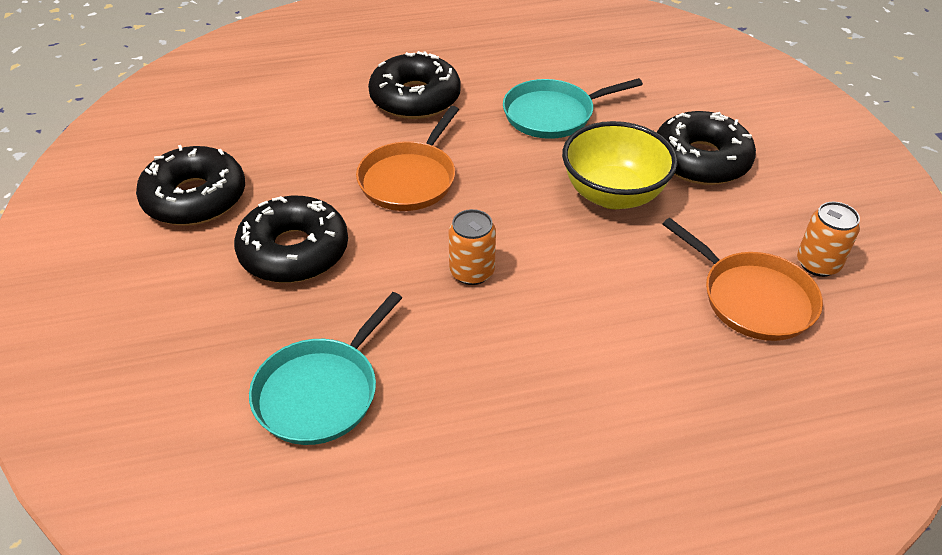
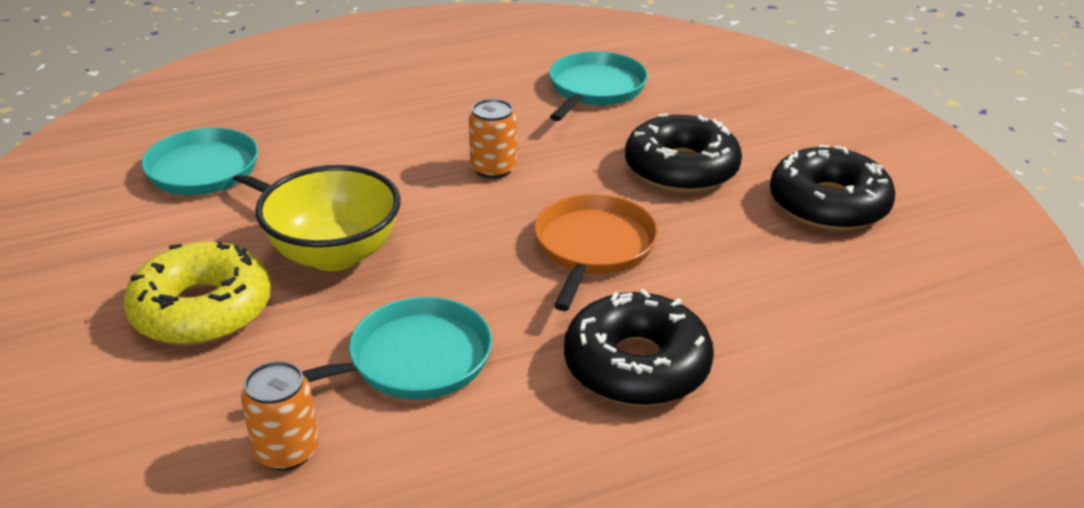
camera: 170 degrees right, 10 degrees down
black donut [656,111,756,185] -> yellow donut [124,241,271,346]
orange pan [663,218,823,341] -> turquoise pan [142,127,270,195]
orange can [797,202,860,277] -> orange can moved to [241,361,319,471]

